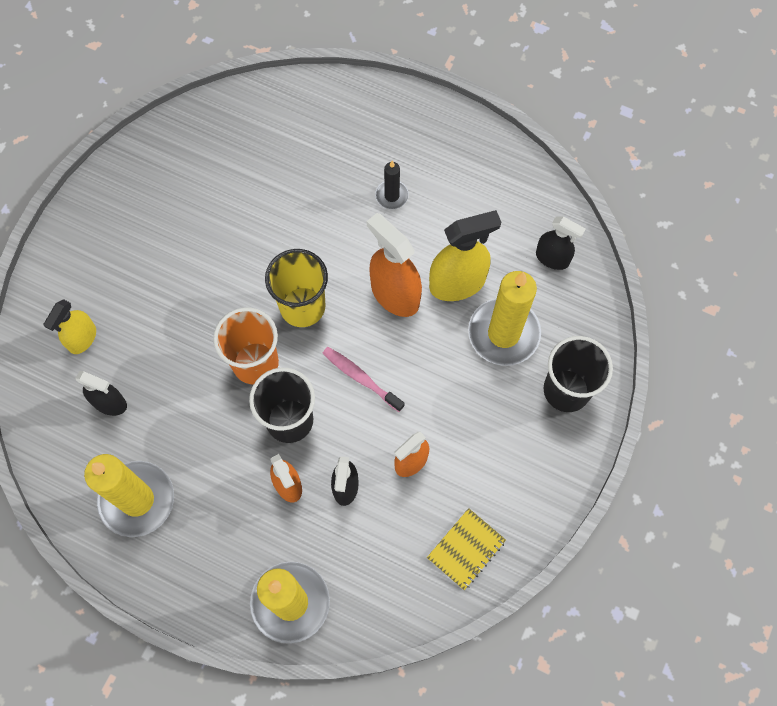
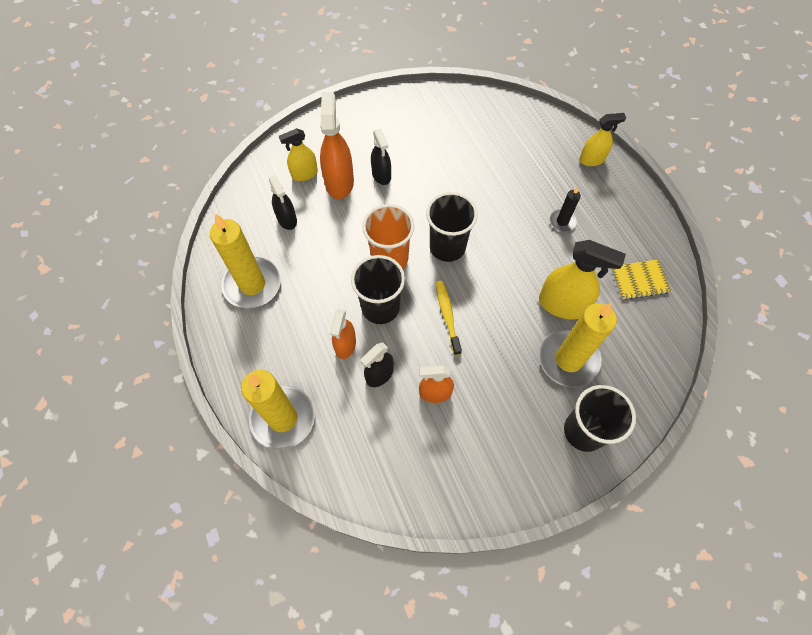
camera: 40 degrees right, 5 degrees down
yellow cup [265,249,328,327] -> black cup [426,192,478,262]
pink toothbrush [322,347,405,412] -> yellow toothbrush [436,281,462,355]
orange spray bottle [367,213,422,317] -> orange spray bottle moved to [320,92,354,199]
yellow notebook [427,508,506,590] -> yellow notebook moved to [611,259,671,300]
black spray bottle [536,216,586,270] -> black spray bottle moved to [371,129,391,185]
none -> yellow spray bottle [579,113,626,166]

